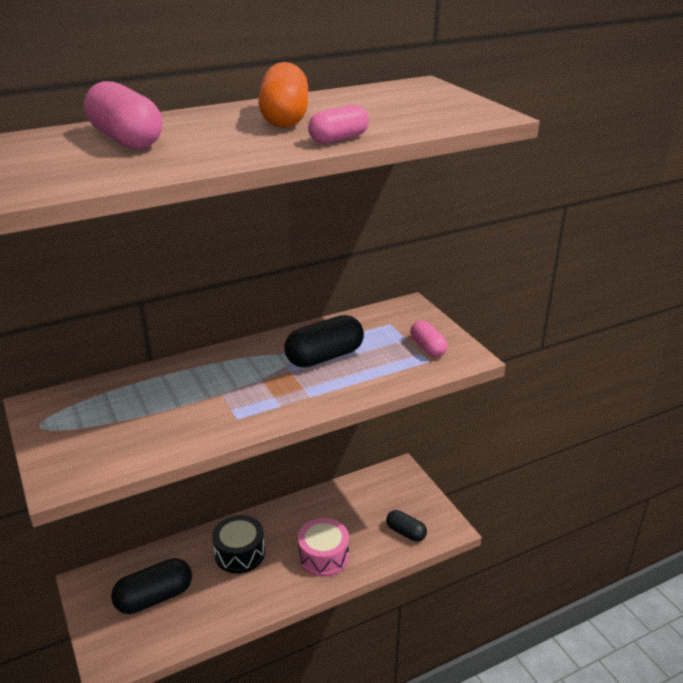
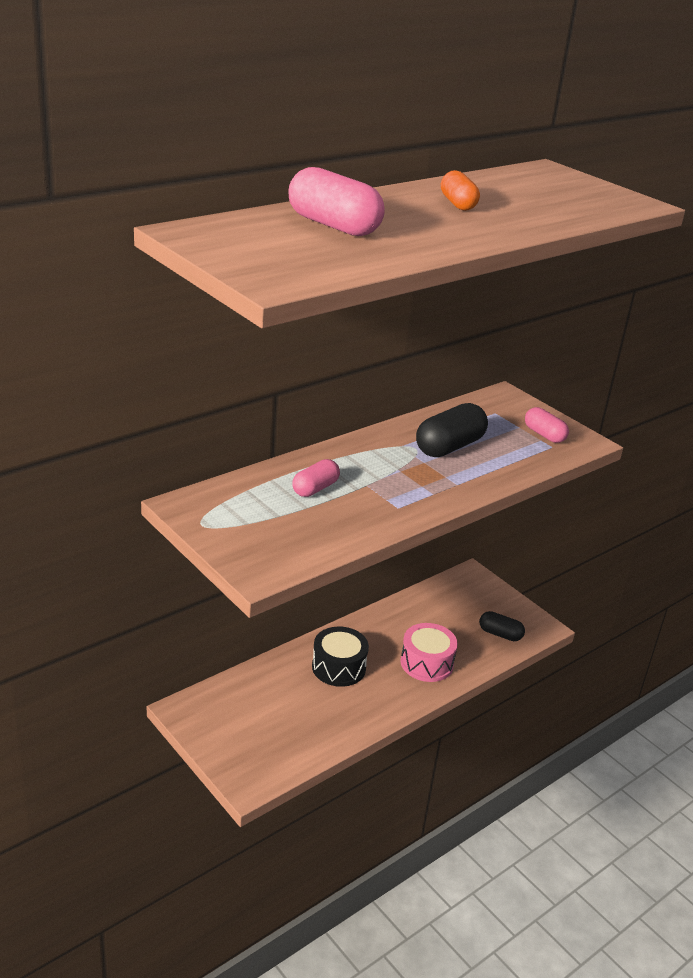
camera: 15 degrees left, 0 degrees up
black capsule [111,558,192,614] -> none
orange capsule [258,62,308,128] -> orange capsule [441,170,480,211], size x0.61
pink capsule [308,105,369,144] -> pink capsule moved to [292,459,340,497]

